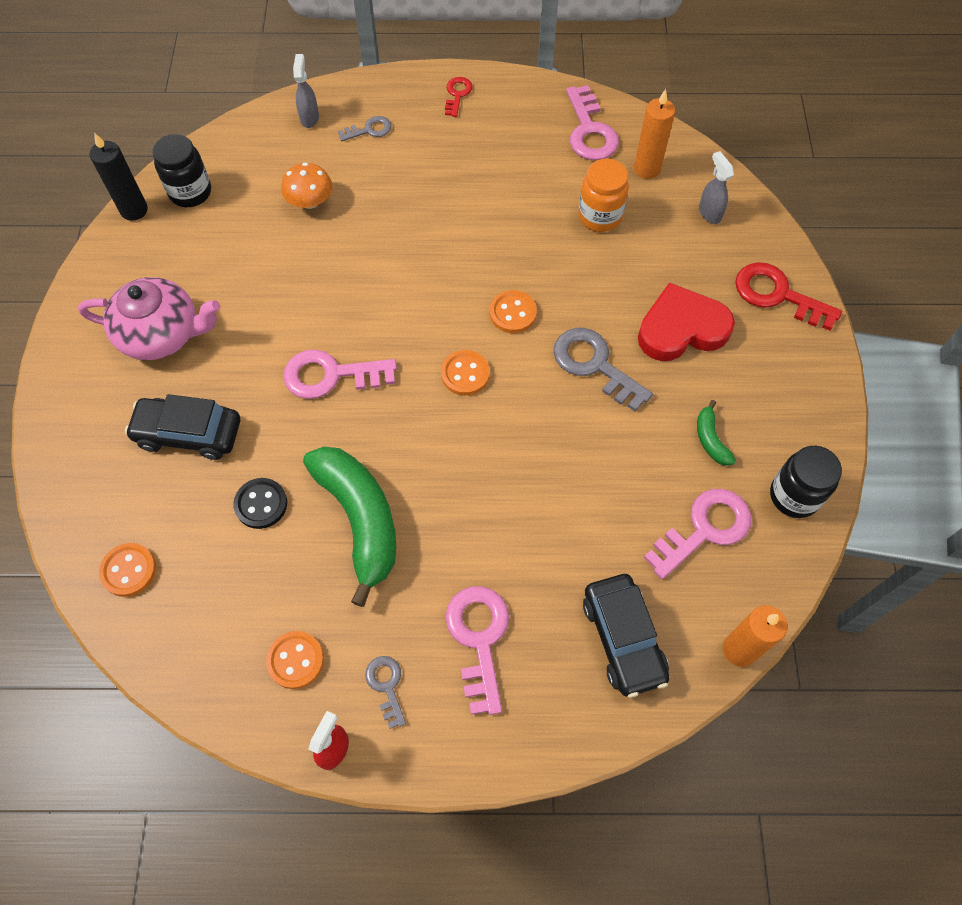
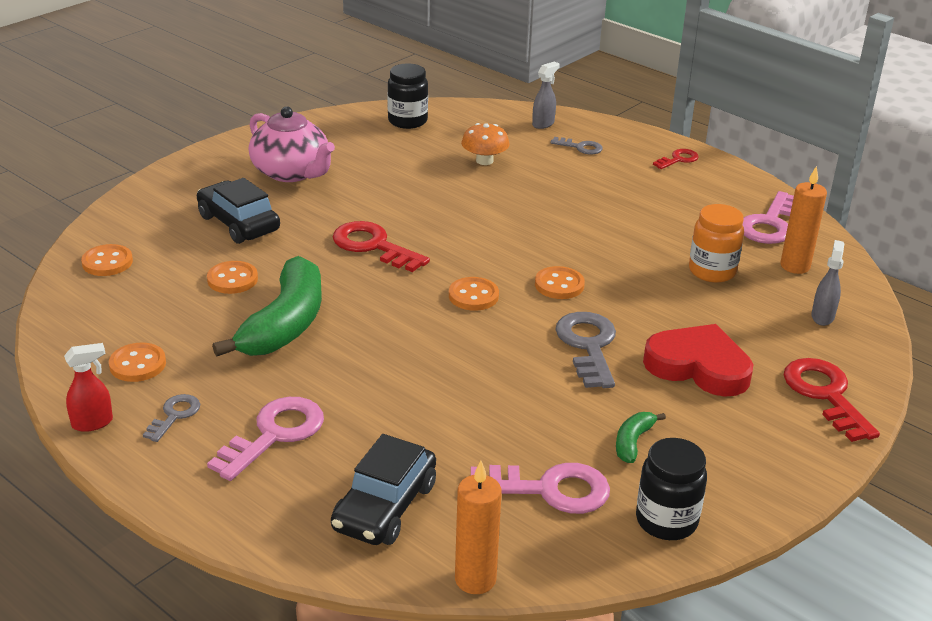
camera: 40 degrees right, 30 degrees down
black candle [90,133,148,221] -> none
black button [233,478,287,529] -> orange button [207,261,258,294]
pink key [283,349,397,399] -> red key [333,221,430,272]

